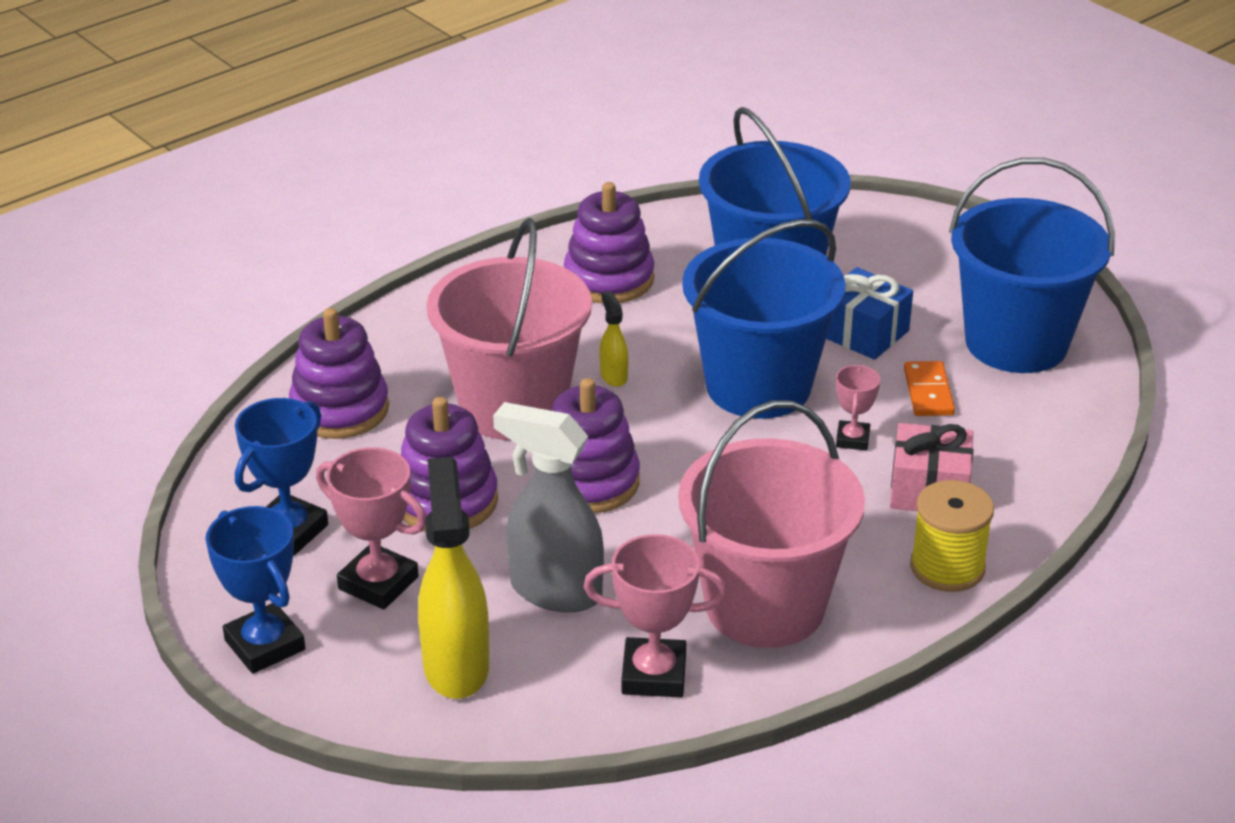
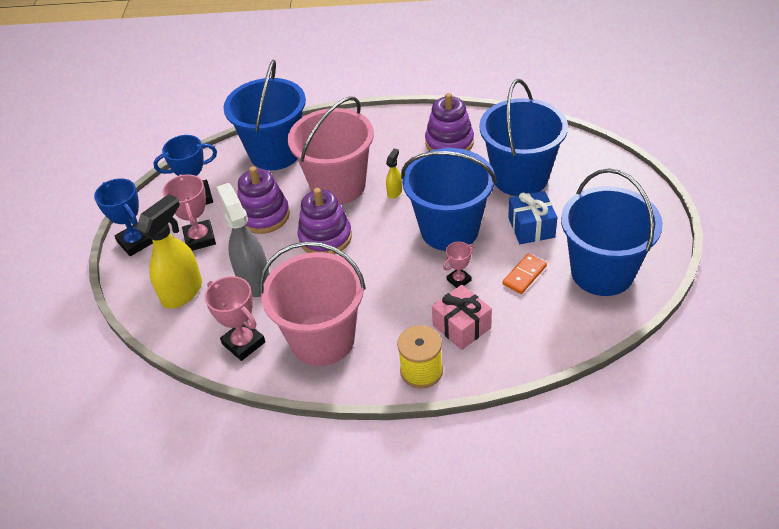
camera: 45 degrees right, 10 degrees up
blue trophy [205,506,305,674] -> blue trophy turned 45 degrees counterclockwise [94,178,153,256]
purple stacking toy [289,308,389,439] -> blue bucket [224,60,306,170]

